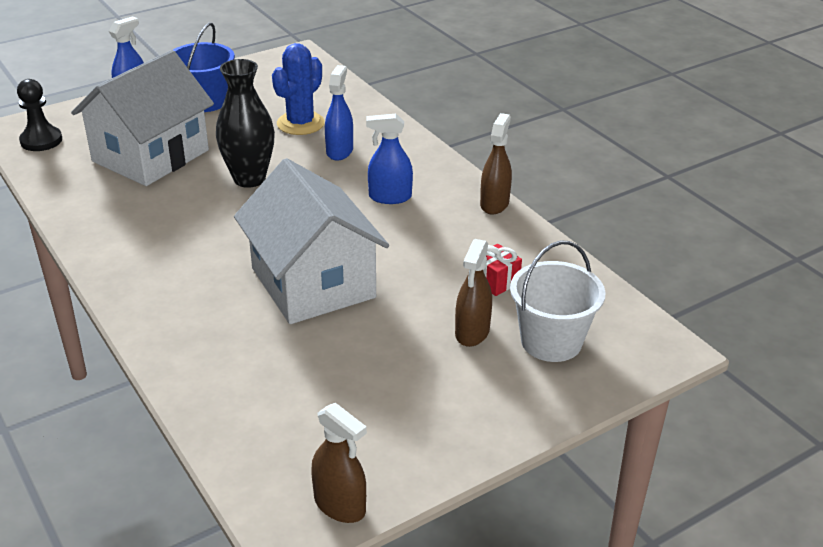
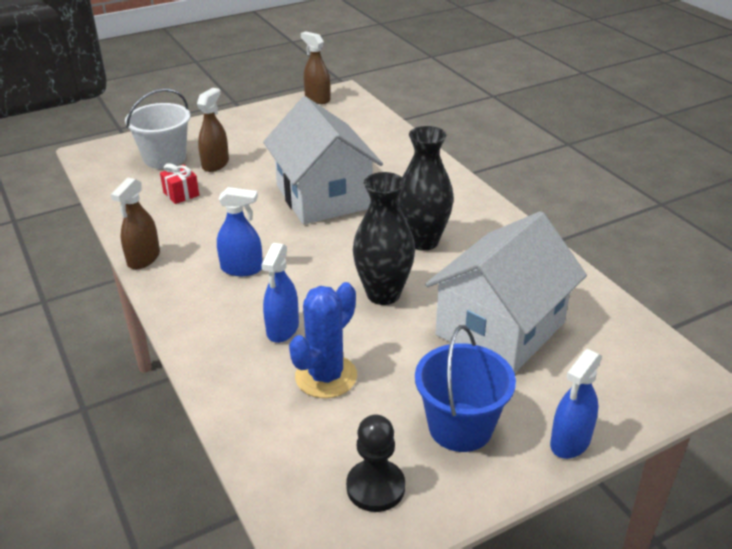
camera: 175 degrees left, 0 degrees up
black pawn [17,79,62,151] -> black pawn moved to [346,415,405,512]
none -> black vase [398,126,454,251]

